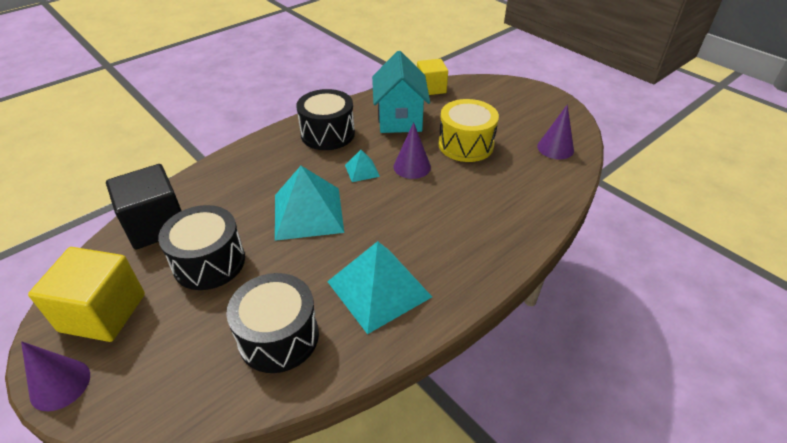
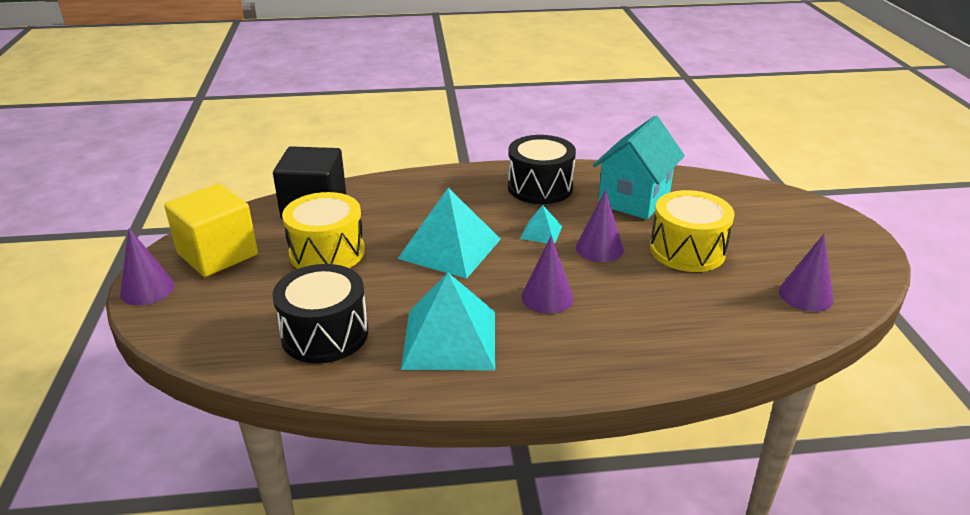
camera: 35 degrees right, 10 degrees down
black drum [158,205,245,290] -> yellow drum [282,192,365,269]
yellow cube [417,59,448,95] -> none
none -> purple cone [521,236,574,314]

